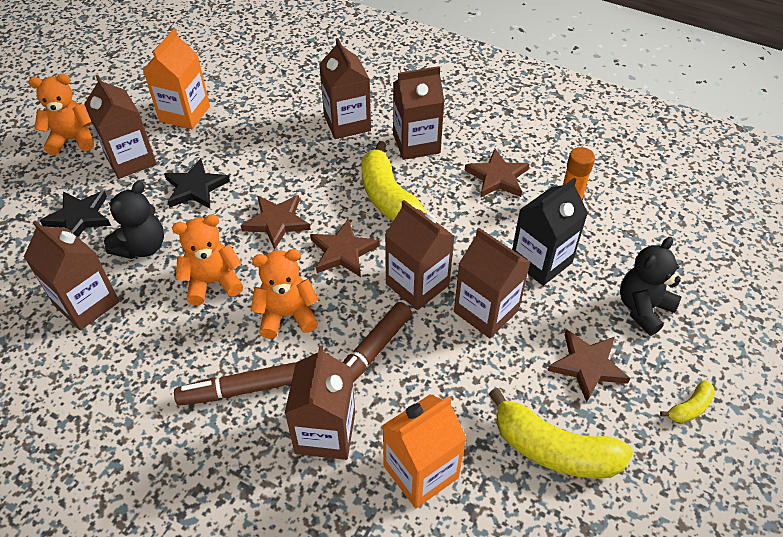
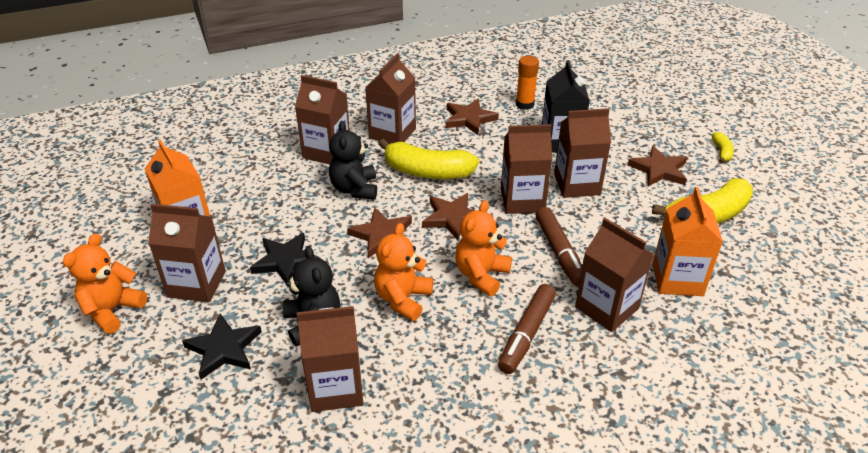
camera: 50 degrees left, 10 degrees down
black teddy bear [620,237,681,336] -> black teddy bear moved to [329,121,377,199]

